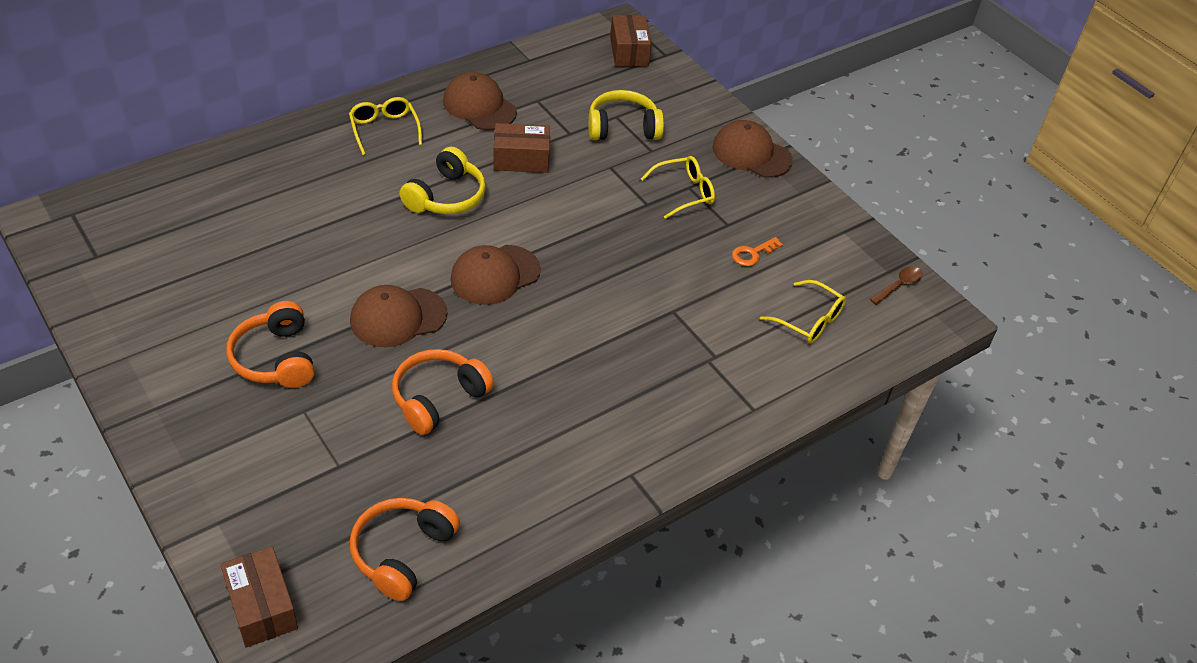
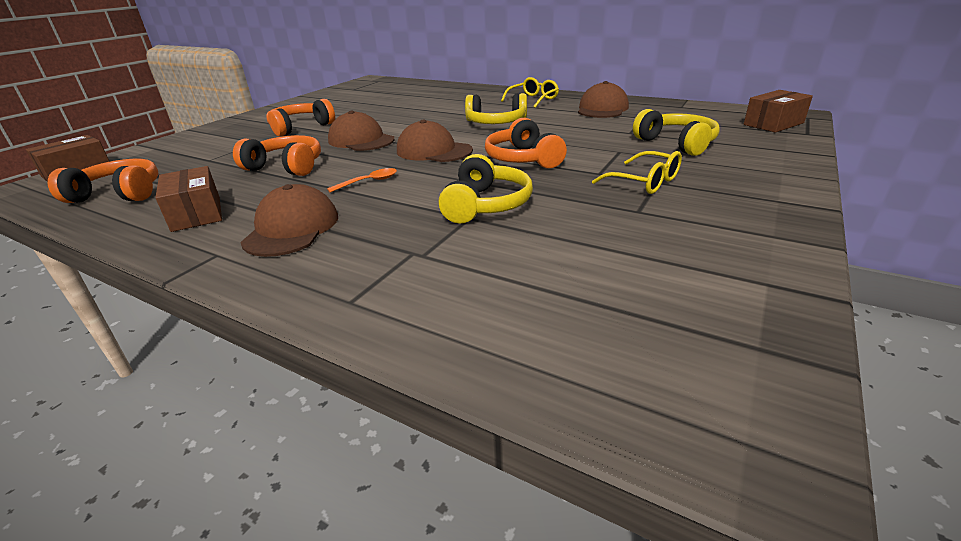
camera: 70 degrees right, 15 degrees down
brown box [493,123,550,173] -> brown box moved to [155,166,222,232]
brown cap [712,120,793,178] -> brown cap moved to [240,184,338,257]
orange key [732,237,783,266] -> none
yellow glasses [760,280,846,343] -> none
brown spoon [870,266,923,305] -> none
none -> orange spoon [327,168,397,193]
none -> yellow headphones [439,154,533,223]
none -> orange headphones [485,118,567,168]

